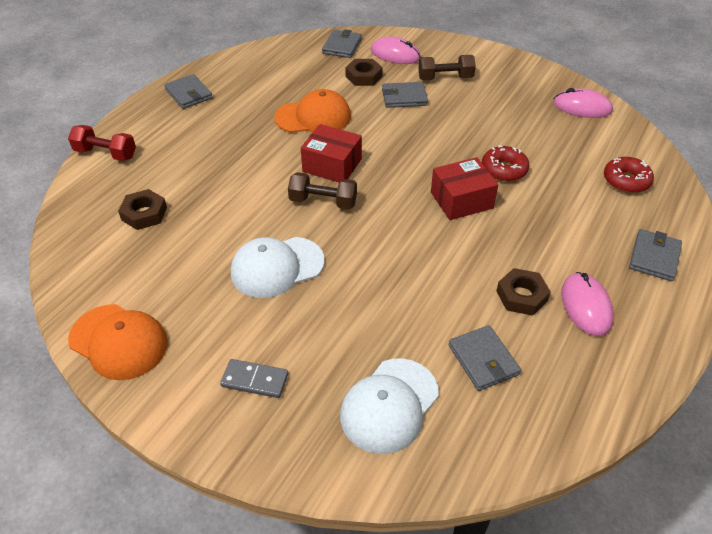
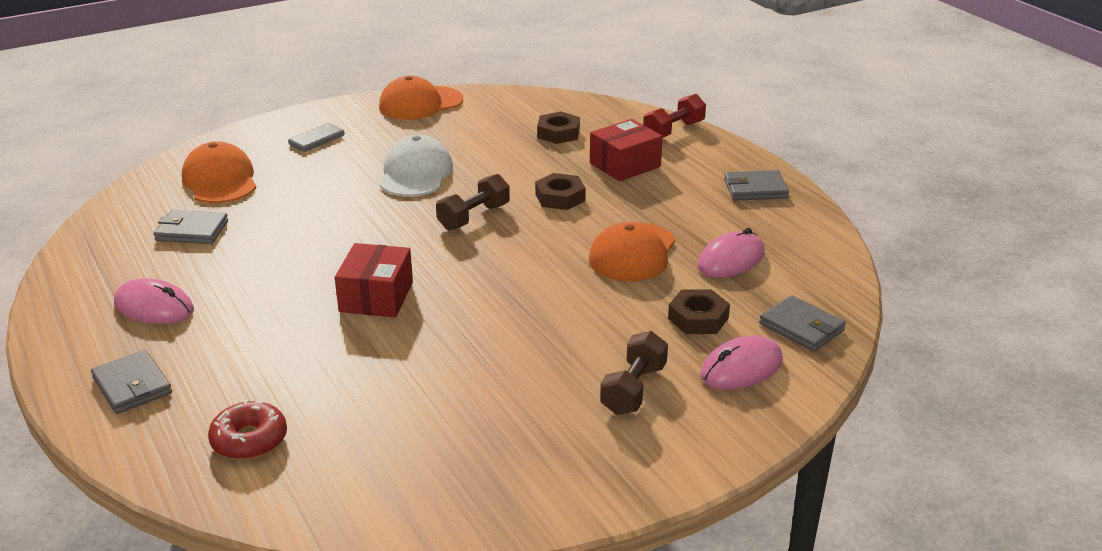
camera: 120 degrees right, 15 degrees down
red box [301,124,362,182] -> red box moved to [590,119,663,181]
white cap [340,358,439,454] -> orange cap [182,141,256,203]
grey wallet [382,82,428,108] -> none
red donut [482,146,529,182] -> none
brown nut [496,268,551,316] -> brown nut moved to [535,173,586,210]
pink mouse [553,88,613,118] -> pink mouse moved to [697,228,765,278]

